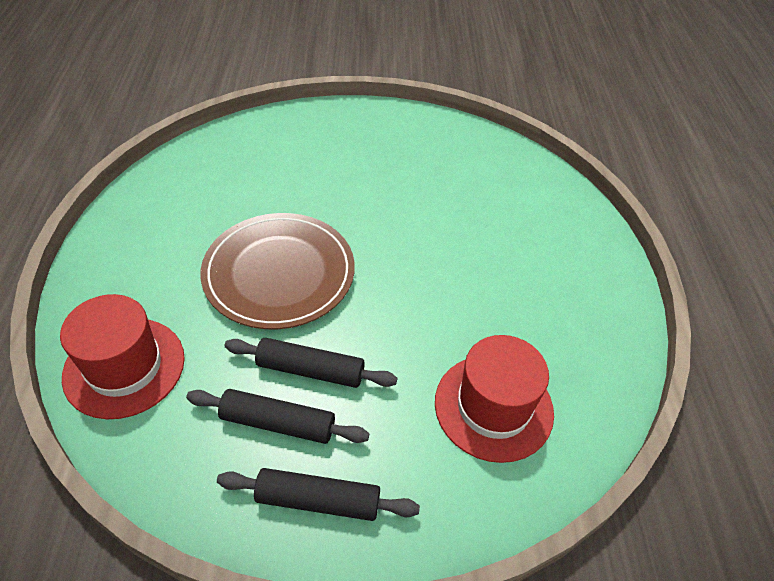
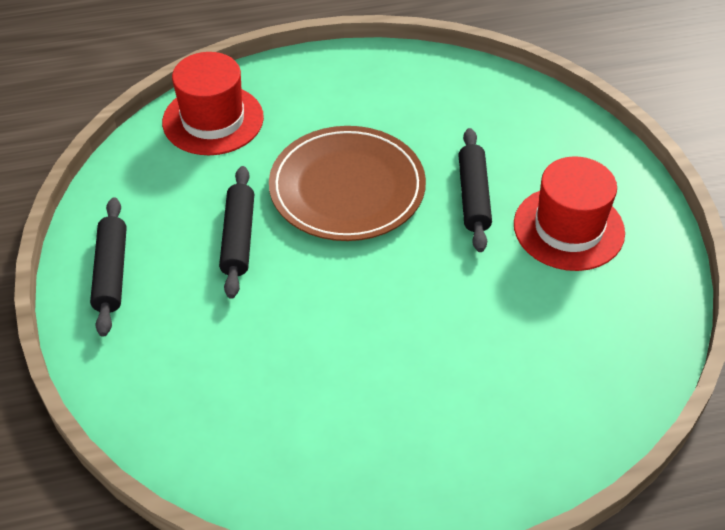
camera: 80 degrees right, 0 degrees up
black rolling pin [186,389,370,444] -> black rolling pin moved to [458,128,492,252]
red hat [435,335,554,463] -> red hat moved to [514,156,625,271]

